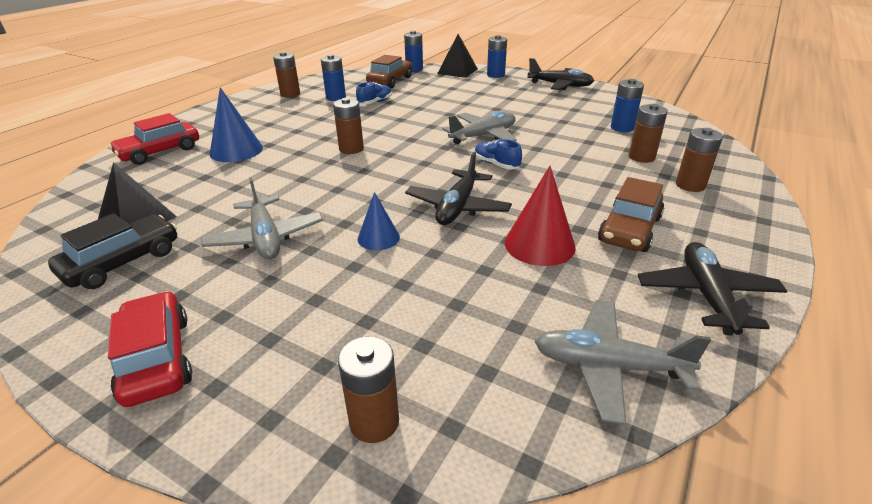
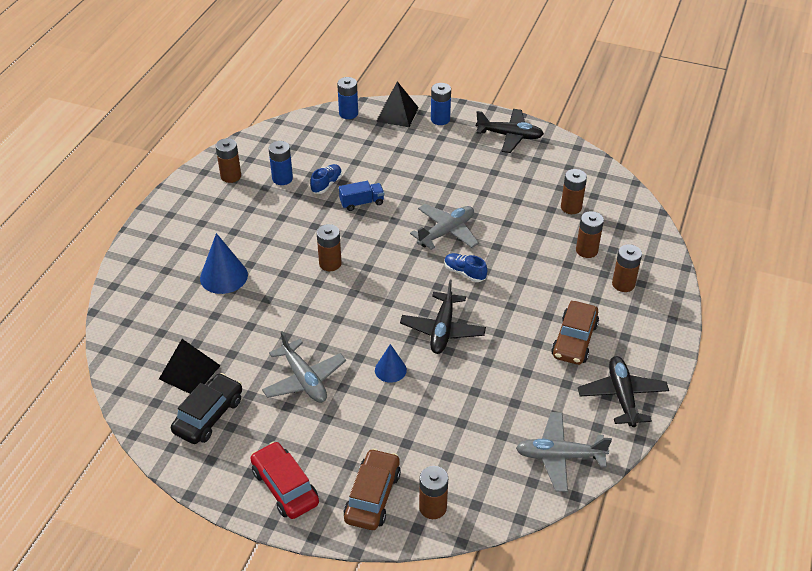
camera: 10 degrees left, 10 degrees up
red car [109,113,199,165] -> none
brown car [366,55,412,88] -> brown car moved to [343,448,401,530]
red cone [505,166,576,266] -> none
blue battery [611,79,644,132] -> brown battery [561,169,587,214]
none -> blue truck [339,181,384,211]

